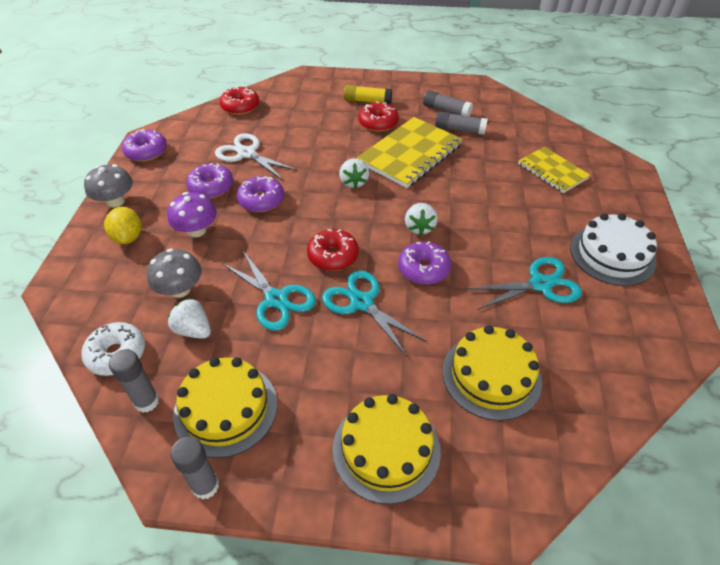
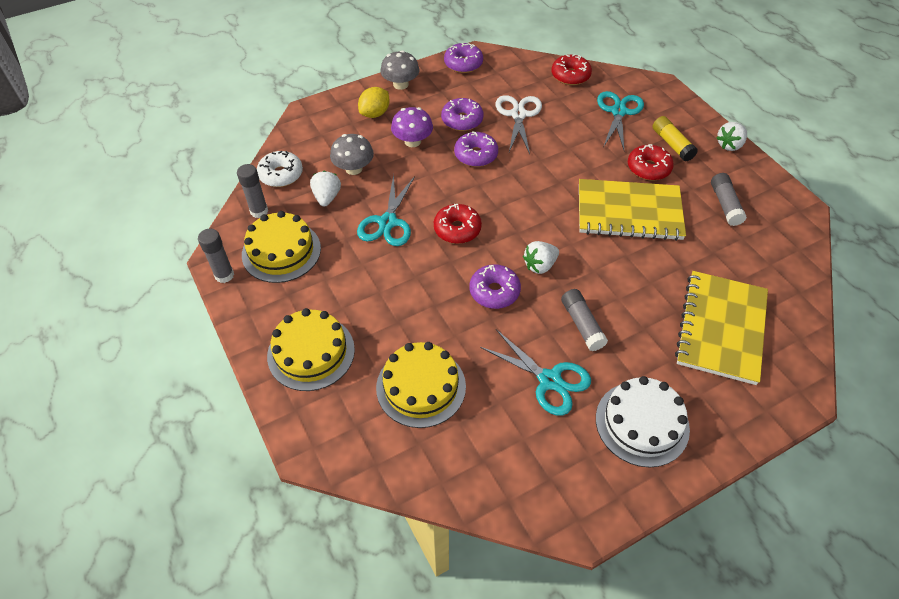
camera: 55 degrees right, 5 degrees up
turquoise scissors [322,270,427,356] -> turquoise scissors moved to [597,91,644,150]
white strawberry [339,158,369,189] -> white strawberry moved to [717,122,747,151]
grey glue stick [435,111,488,135] -> grey glue stick moved to [561,289,608,351]
yellow notebook [518,147,590,193] -> yellow notebook [675,271,768,385], size x1.63

